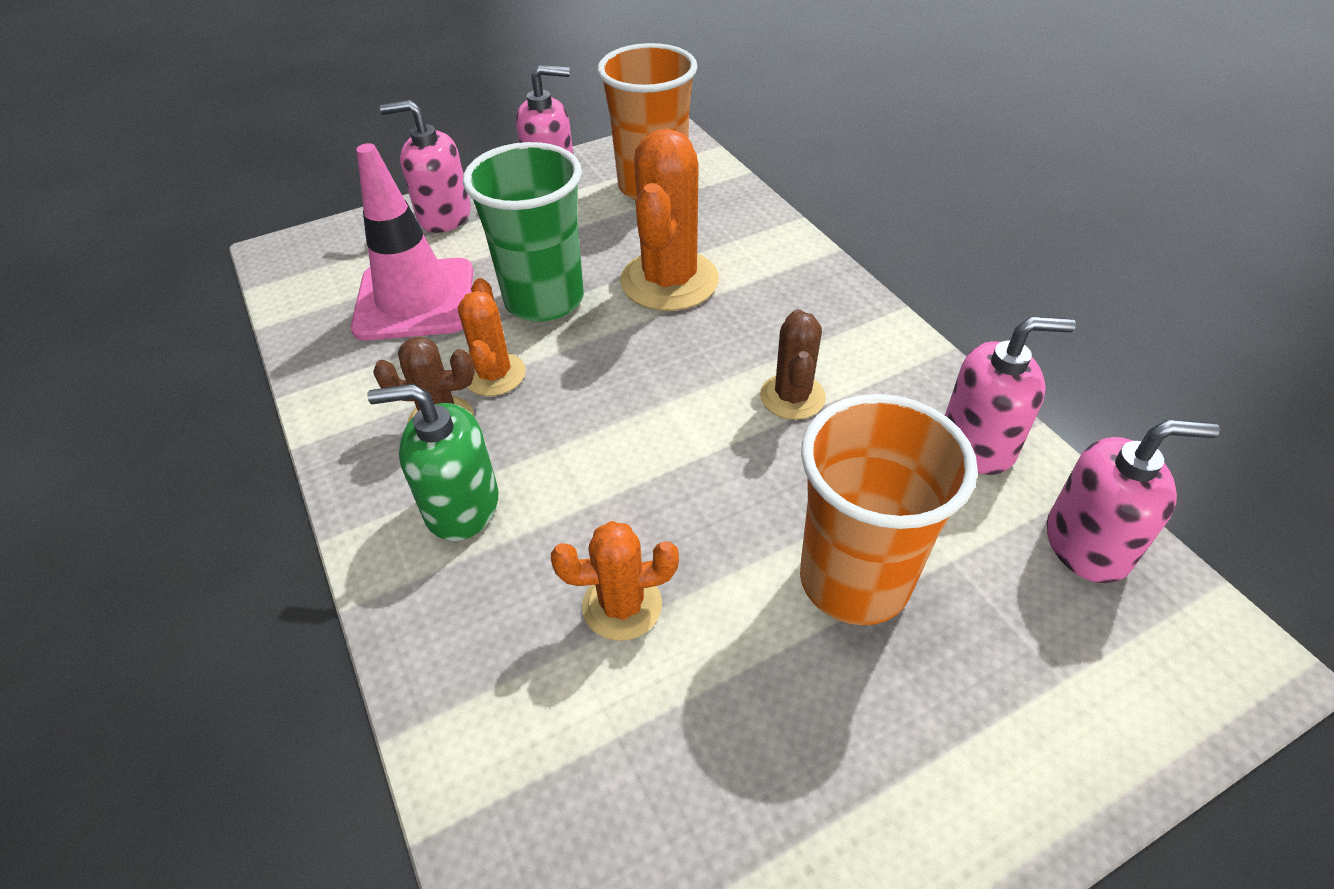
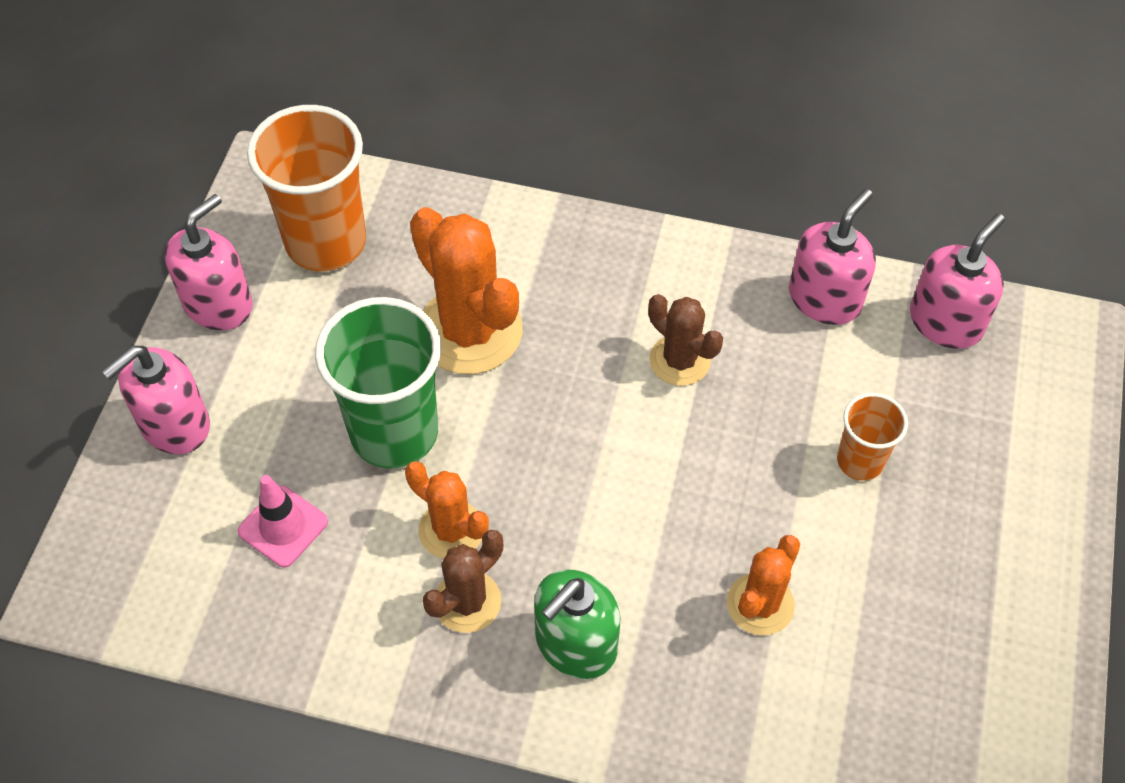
camera: 50 degrees left, 10 degrees up
pink traffic cone [351,143,473,340] -> pink traffic cone [238,475,328,567], size x0.54
orange cup [800,394,978,625] -> orange cup [837,393,908,481], size x0.53

